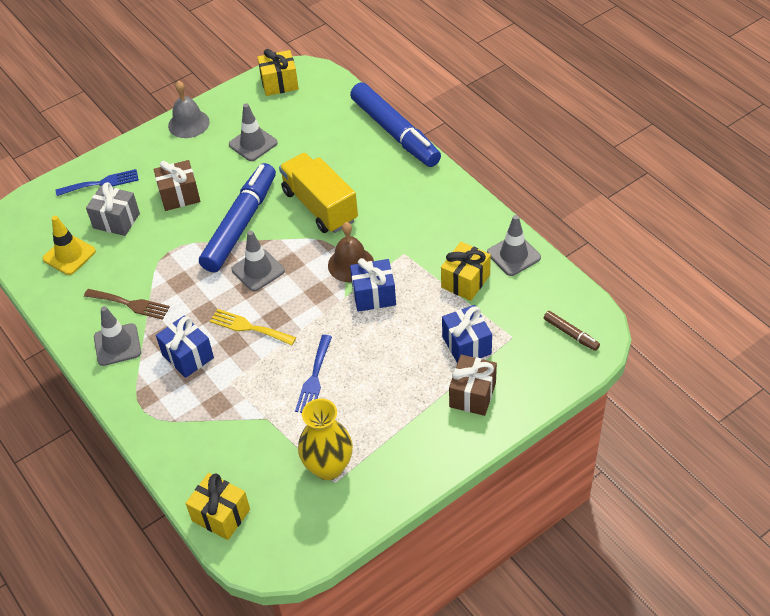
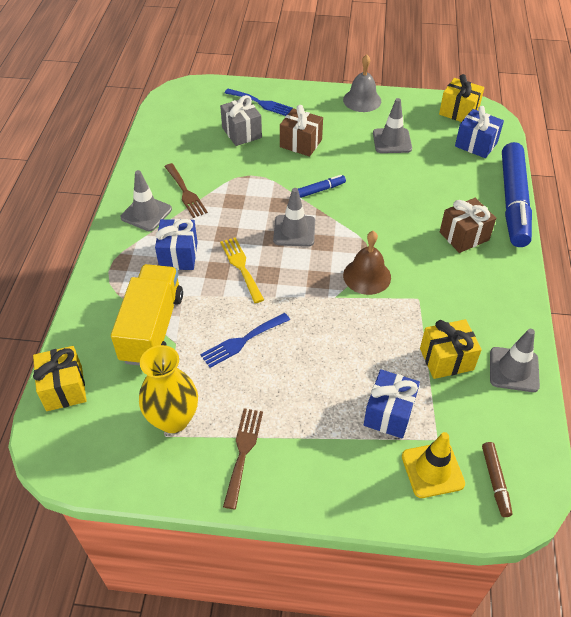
camera: 40 degrees right, 0 degrees up
yellow traffic cone [43,216,96,275] -> yellow traffic cone moved to [402,432,465,498]
blue marker [199,163,276,272] -> blue marker [298,175,346,198], size x0.42
yellow truck [279,153,358,233] -> yellow truck moved to [111,264,183,366]
blue gift [350,258,396,312] -> blue gift moved to [455,106,504,158]
brown gift [449,355,497,416] -> brown gift moved to [440,198,496,253]
none -> brown fork [223,408,263,509]

